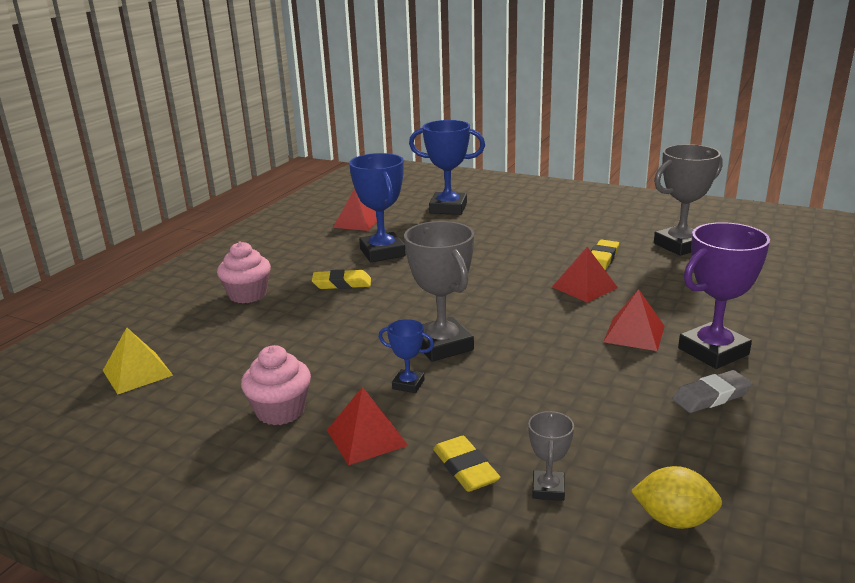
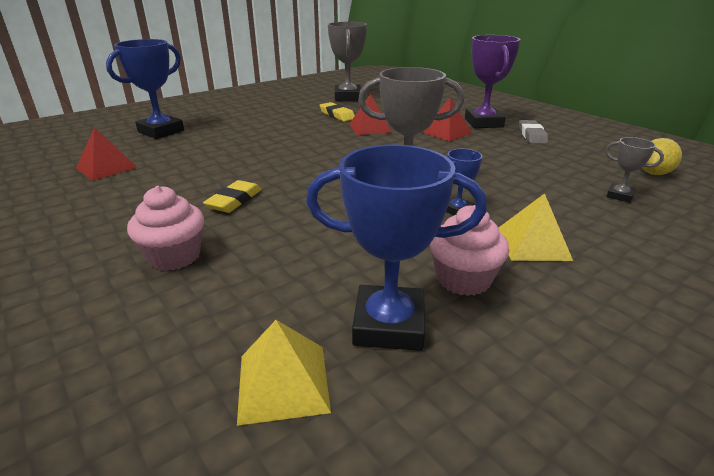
camera: 65 degrees left, 5 degrees up
red pyramid [327,387,408,465] -> yellow pyramid [498,193,573,261]
blue trophy [349,153,406,262] -> blue trophy moved to [306,145,487,351]
yellow eraser [433,436,500,492] -> none

